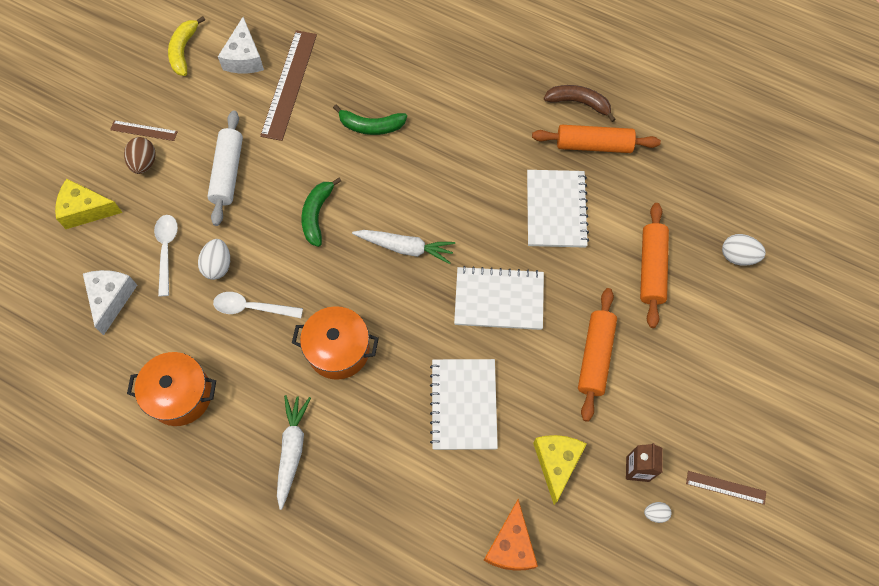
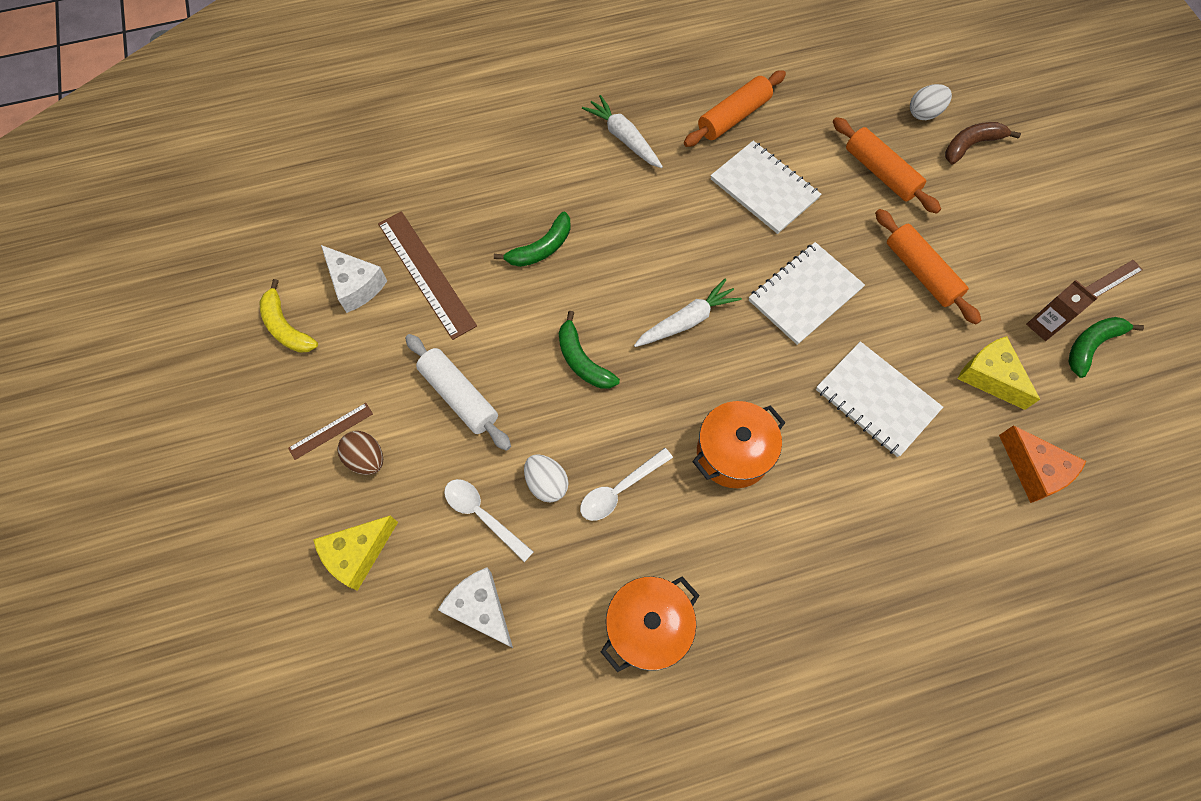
camera: 45 degrees left, 0 degrees up
white carrot [277,395,311,510] -> white carrot moved to [582,95,663,168]
brown banana [544,85,616,122] -> brown banana moved to [945,122,1021,165]
white egg [644,502,672,523] -> green banana [1068,317,1144,378]

